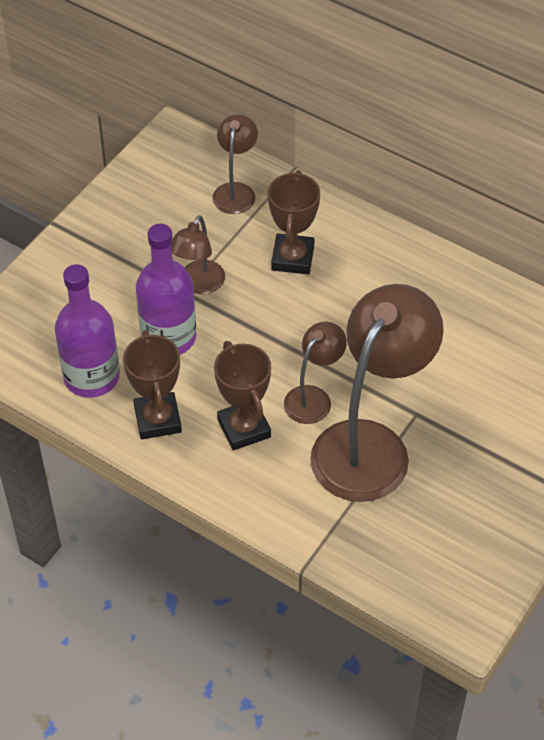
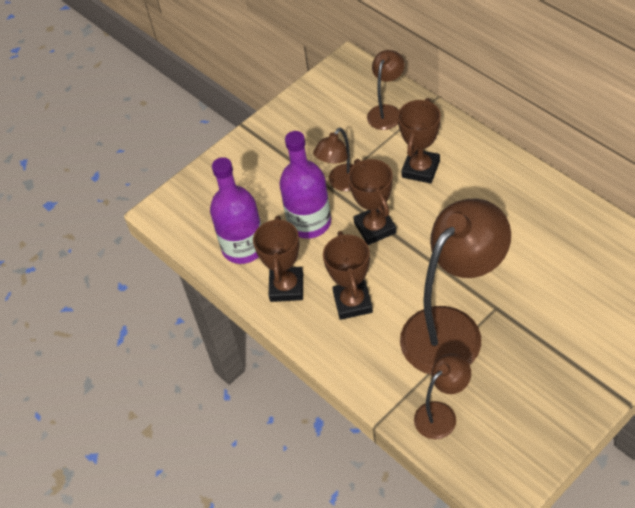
camera: 20 degrees right, 0 degrees up
brown lamp [284,322,347,424] -> brown lamp moved to [414,353,471,439]
none -> brown trophy [348,159,396,245]

